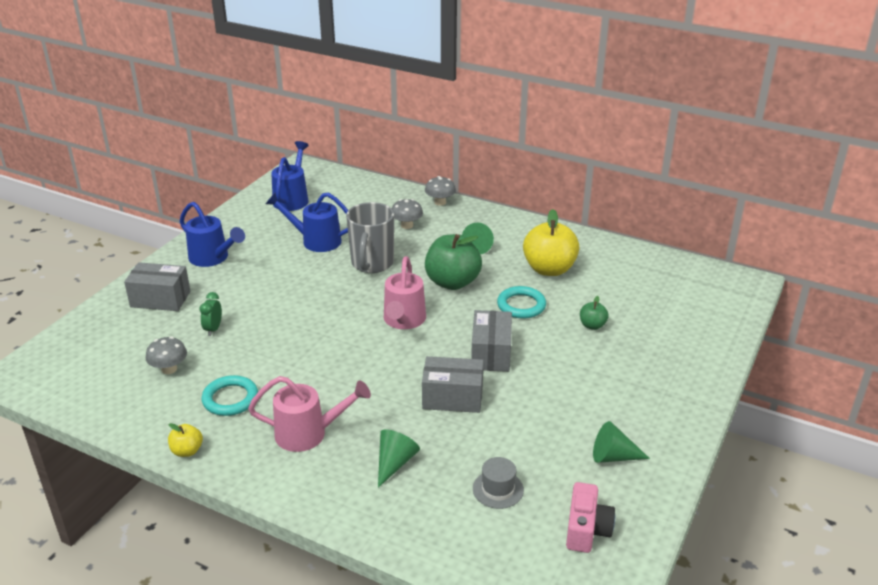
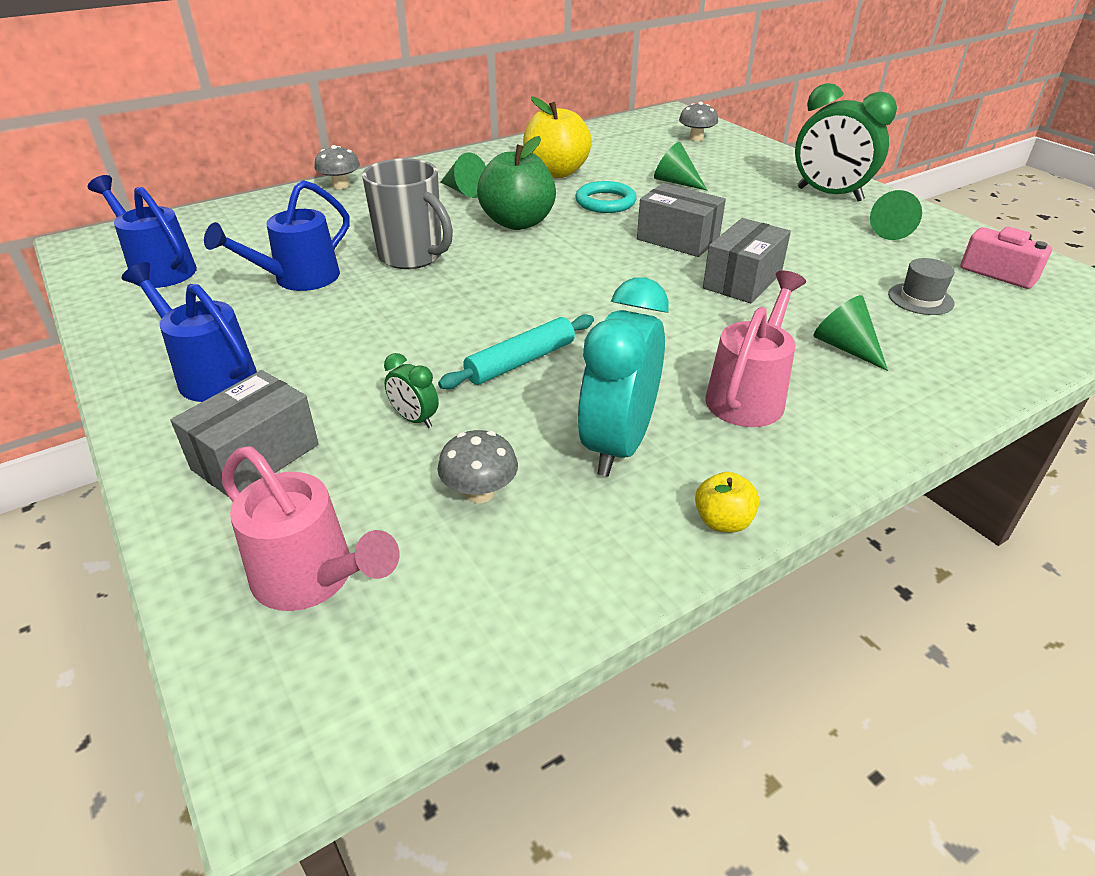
camera: 60 degrees left, 5 degrees up
blue watering can [180,202,245,267] -> blue watering can turned 120 degrees counterclockwise [122,262,257,402]
turquoise ring [202,375,258,416] -> turquoise clock [578,277,669,477]
pink watering can [384,256,426,329] -> pink watering can moved to [222,446,399,611]
grey mushroom [392,199,423,229] -> grey mushroom moved to [679,102,718,141]
green apple [580,296,609,330] -> green cone [654,142,707,190]
none -> turquoise rolling pin [438,314,594,389]
none -> green clock [795,83,897,202]

